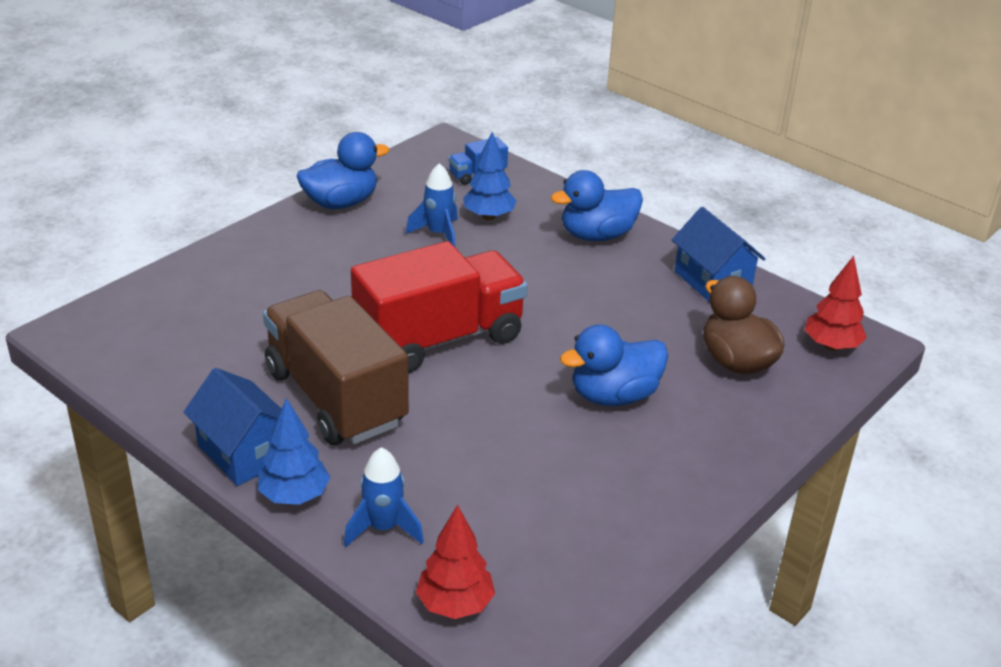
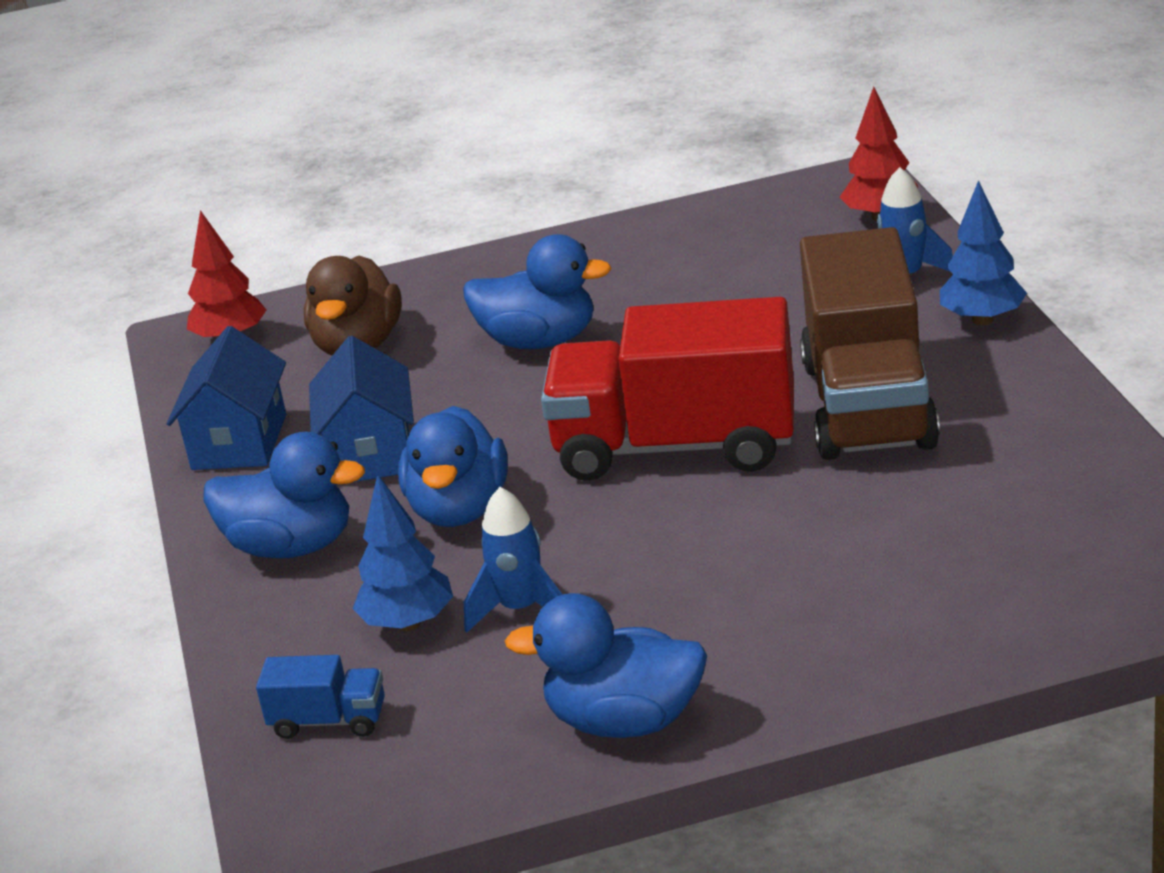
camera: 140 degrees left, 5 degrees down
blue house [184,368,281,486] -> blue house moved to [309,336,414,485]
none -> blue duck [398,406,508,527]

